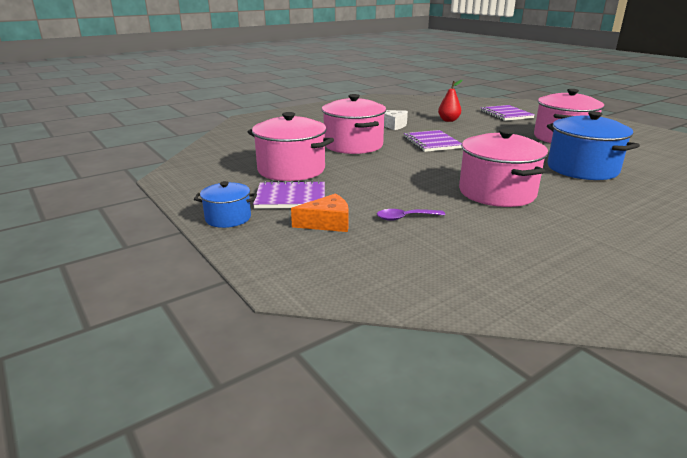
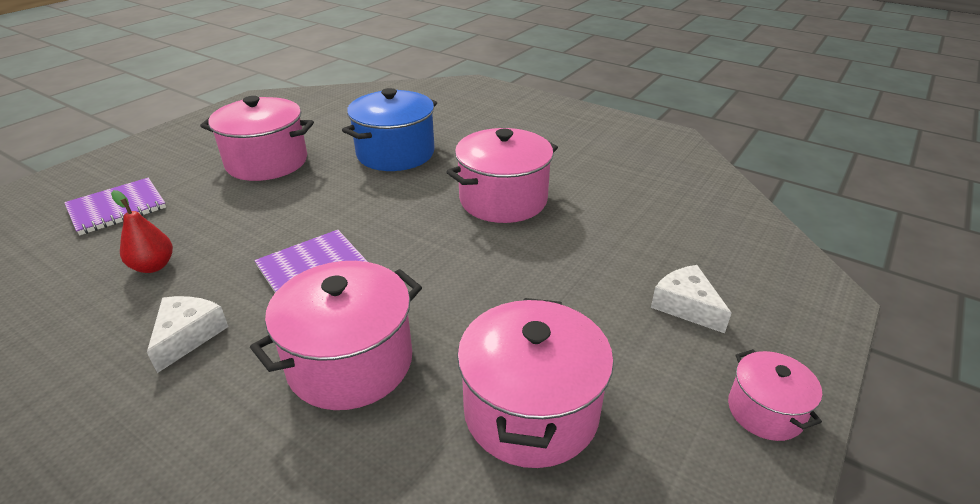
camera: 110 degrees left, 10 degrees up
blue pot [194,181,257,228] -> pink pot [728,349,822,441]
purple notebook [253,180,325,209] -> none
orange cheese [291,193,349,232] -> white cheese [651,265,731,334]
purple spoon [377,209,445,221] -> none

